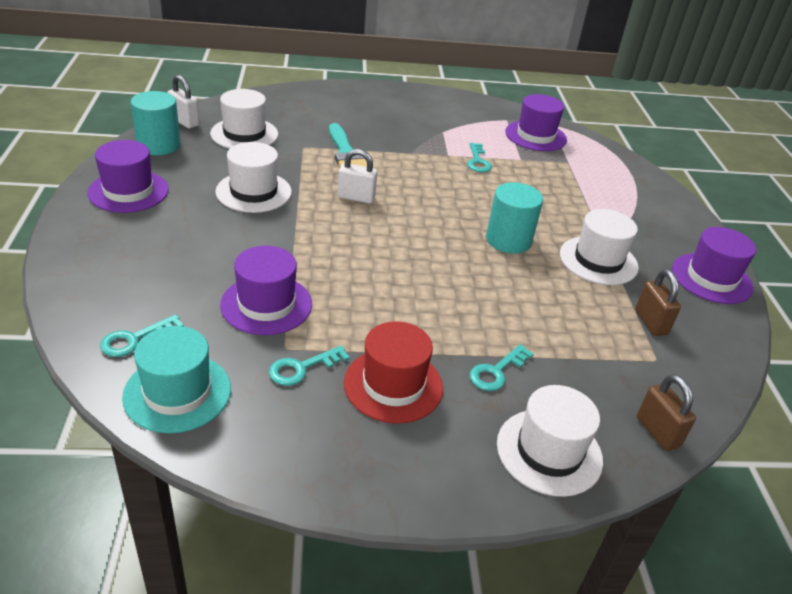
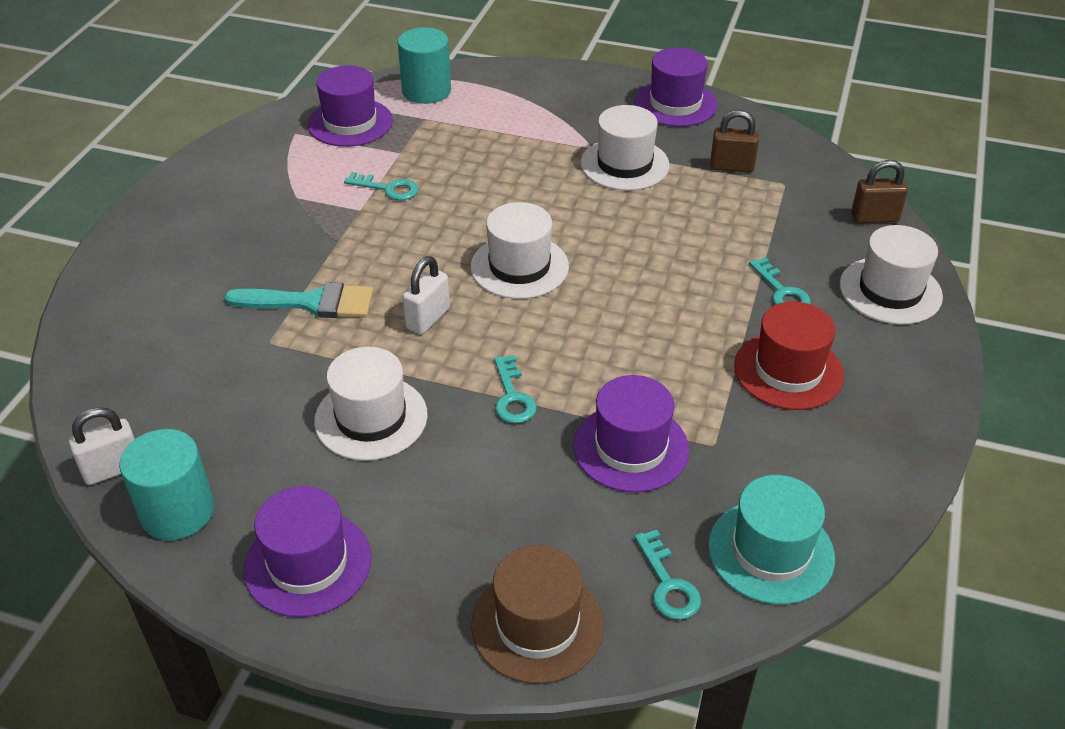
camera: 65 degrees left, 5 degrees up
white hat [210,89,278,149] -> white hat moved to [471,202,569,299]
turquoise key [269,346,350,386] -> turquoise key moved to [494,355,537,423]
turquoise cylinder [486,182,543,254] -> turquoise cylinder moved to [398,27,451,104]
none -> brown hat [471,545,604,684]

